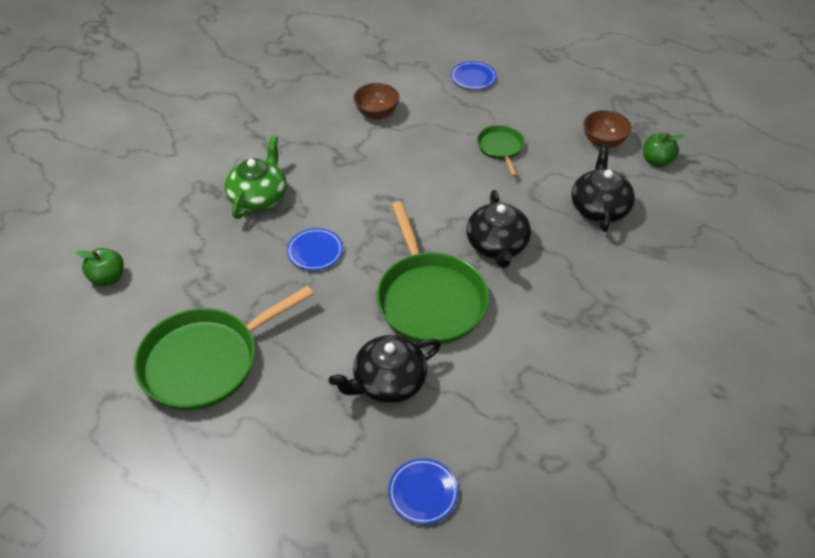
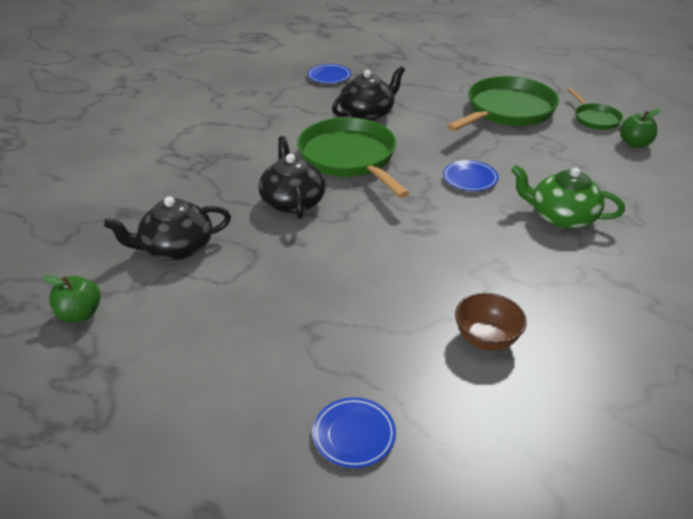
camera: 170 degrees right, 10 degrees down
green teapot [224,135,287,219] -> green teapot turned 105 degrees clockwise [511,165,625,229]
green pan [477,125,525,176] -> green pan moved to [568,88,623,130]
black teapot [571,144,635,232] -> black teapot turned 75 degrees clockwise [104,196,231,260]
brown bowl [583,110,632,148] -> none

